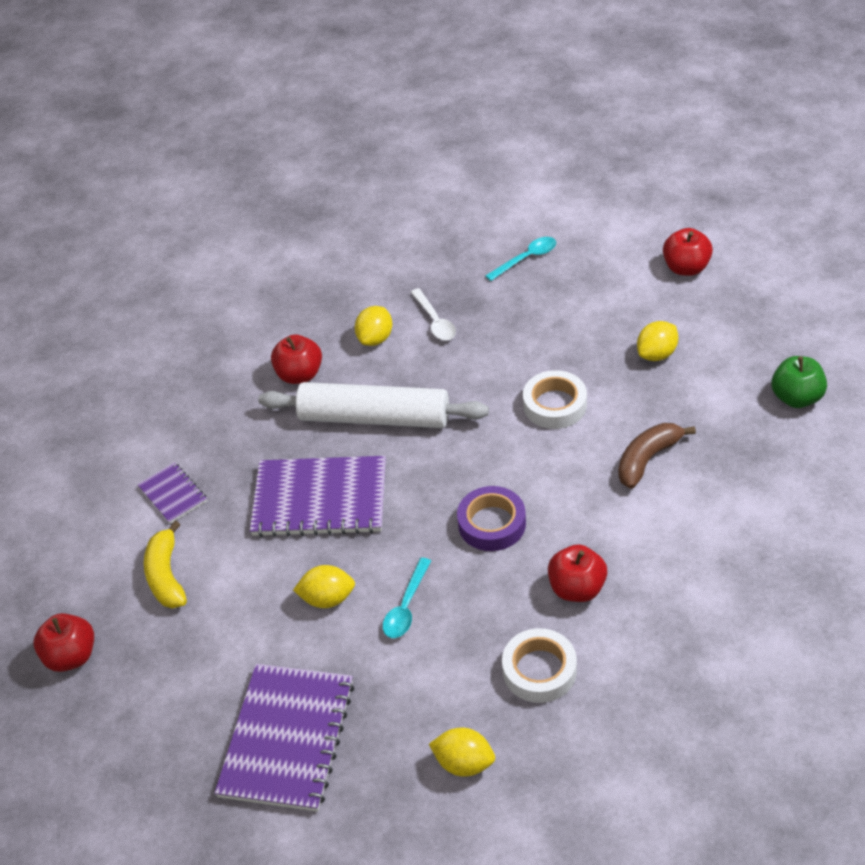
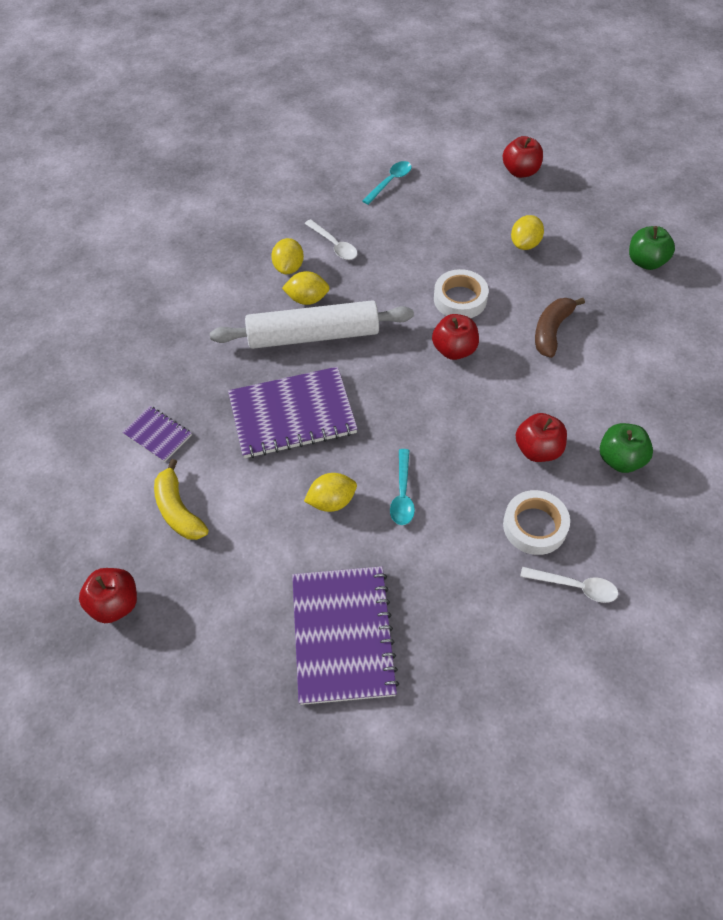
camera: 20 degrees left, 10 degrees up
red apple [271,335,322,384] -> red apple moved to [432,314,479,360]
yellow lemon [429,728,495,777] -> yellow lemon moved to [282,271,330,305]
purple tape [457,486,526,551] -> none
none -> white spoon [520,567,618,603]
none -> green apple [600,423,653,473]

